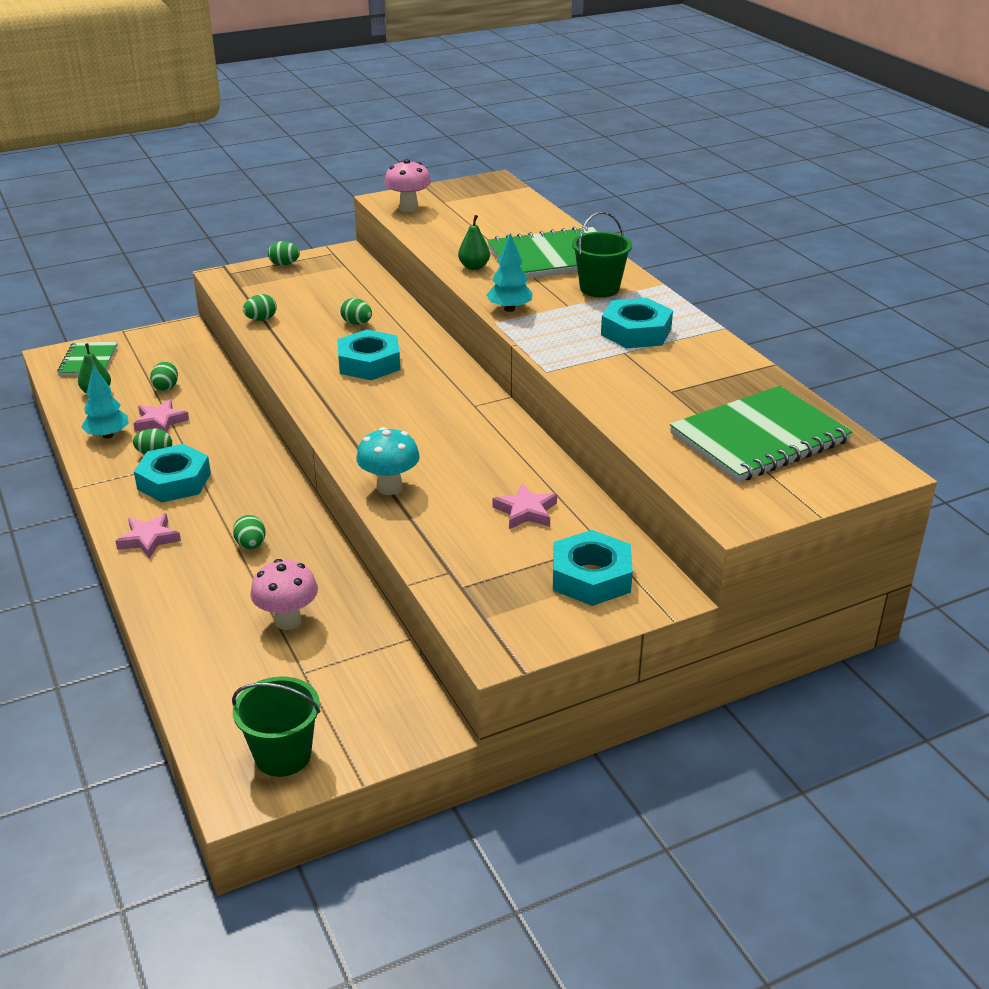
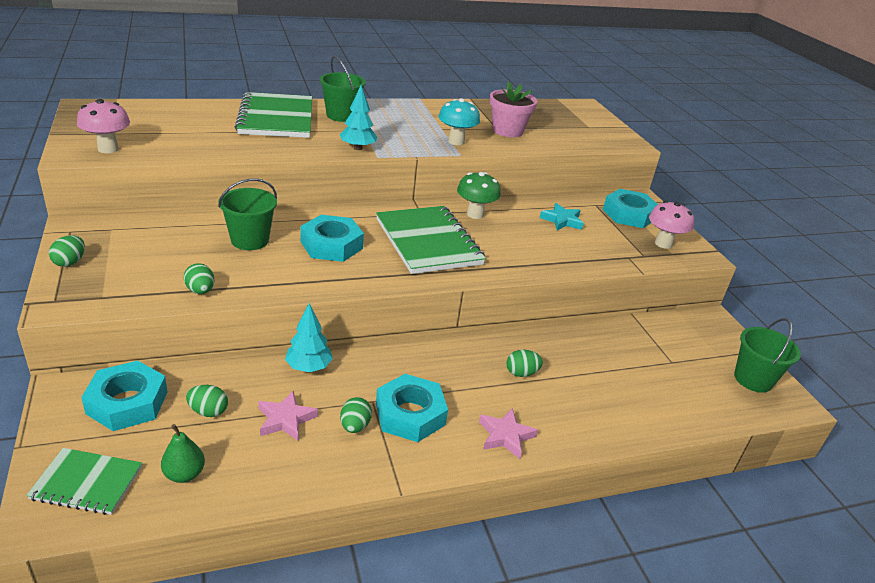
camera: 85 degrees left, 0 degrees up
turquoise tree [81,365,129,439] -> turquoise tree moved to [285,303,333,372]
pink mushroom [250,559,318,630] -> pink mushroom moved to [649,201,694,249]
green egg [340,298,372,325] -> green bucket [218,178,277,250]
turquoise mushroom [356,427,420,495] -> turquoise mushroom moved to [439,98,480,145]
green pear [458,215,490,270] -> none
pink star [493,483,557,529] -> turquoise star [540,203,584,230]
turquoise nut [601,298,673,348] -> turquoise nut moved to [81,361,168,431]
green notebook [670,386,853,482] -> green notebook moved to [376,206,486,274]
none -> green mushroom [457,172,501,219]
none -> pink flower pot [490,81,537,137]

